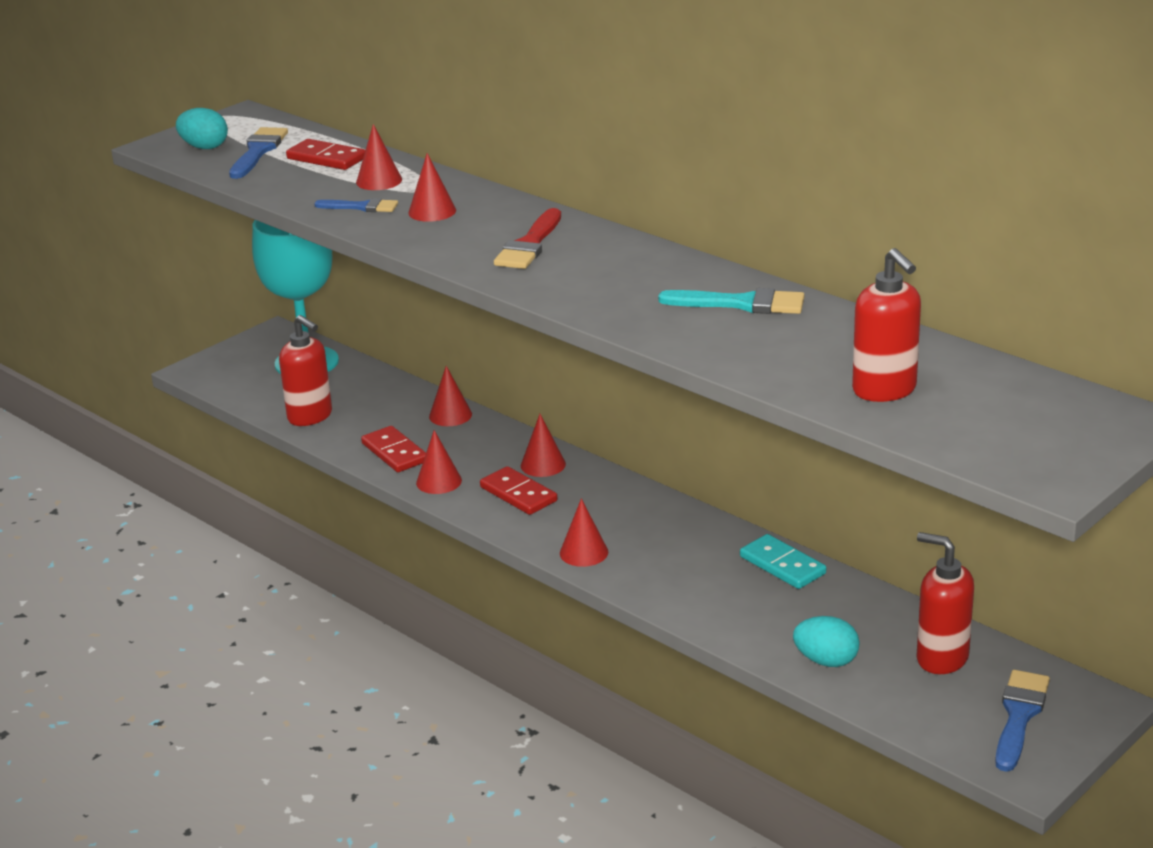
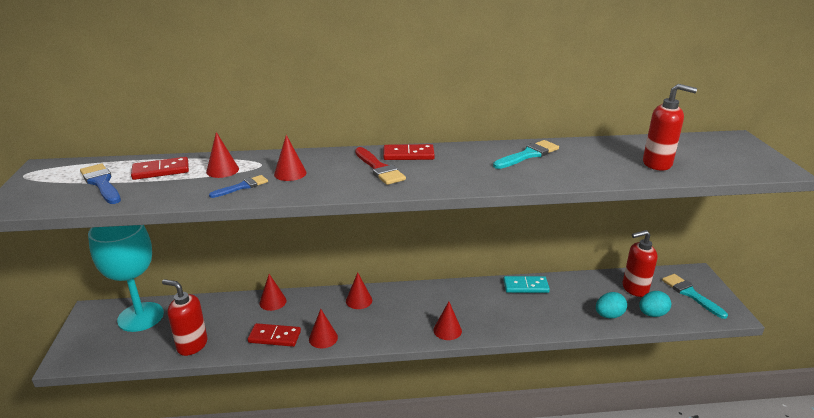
camera: 50 degrees left, 0 degrees up
turquoise egg [176,108,228,149] -> turquoise egg moved to [639,291,671,317]
red soap dispenser [279,315,332,426] -> red soap dispenser turned 150 degrees counterclockwise [162,279,207,356]
red domino [480,466,557,515] -> red domino moved to [383,144,435,160]
blue brush [995,670,1050,772] -> turquoise brush [662,274,728,319]

